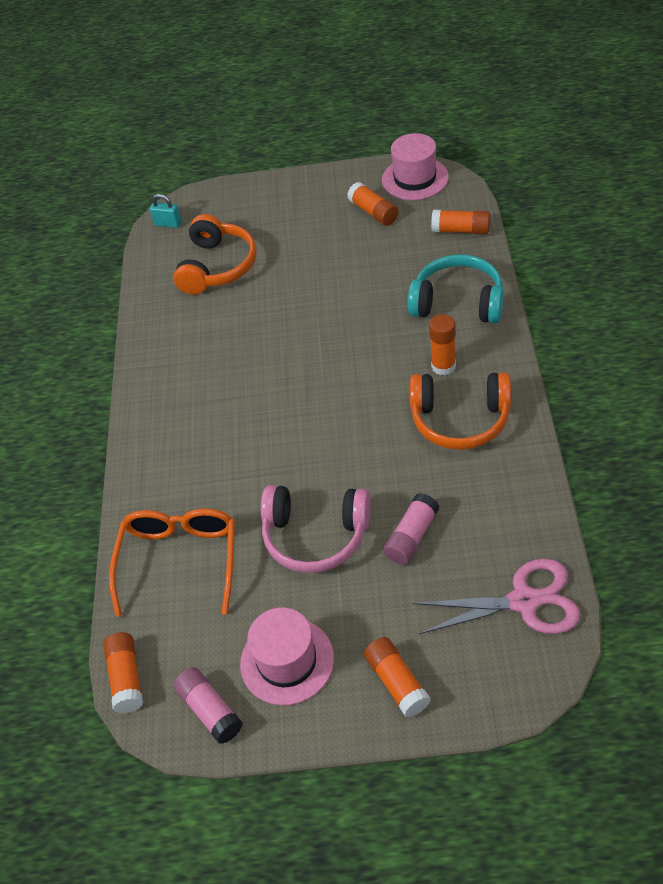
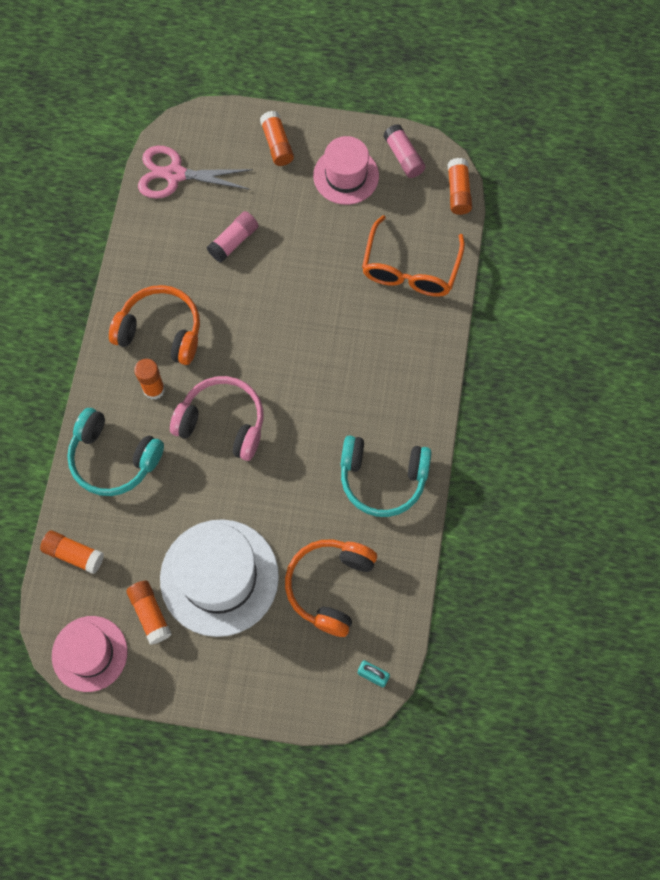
camera: 175 degrees left, 20 degrees up
pink headphones [261,485,371,573] -> pink headphones moved to [170,376,264,461]
none -> white hat [160,519,279,637]
none -> turquoise headphones [341,435,432,517]

